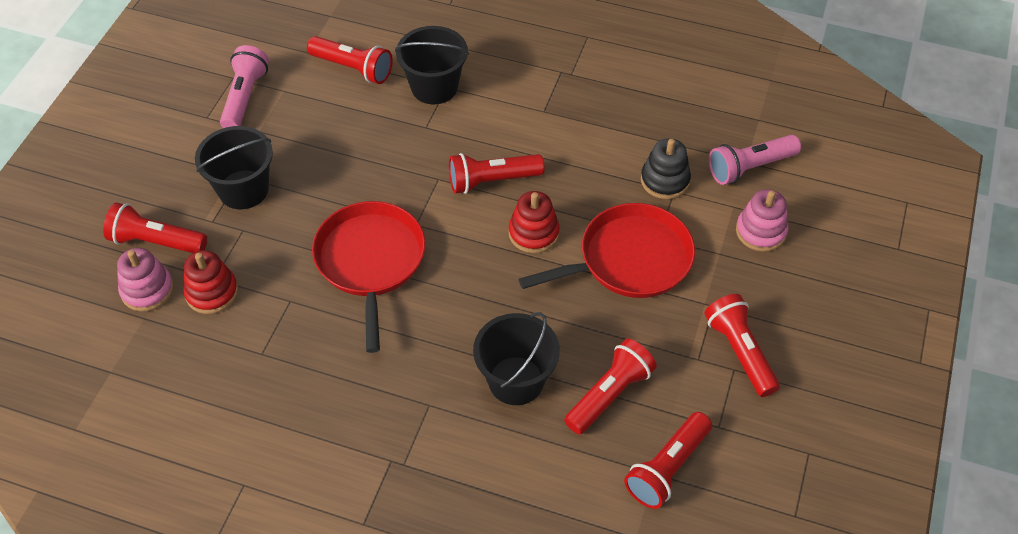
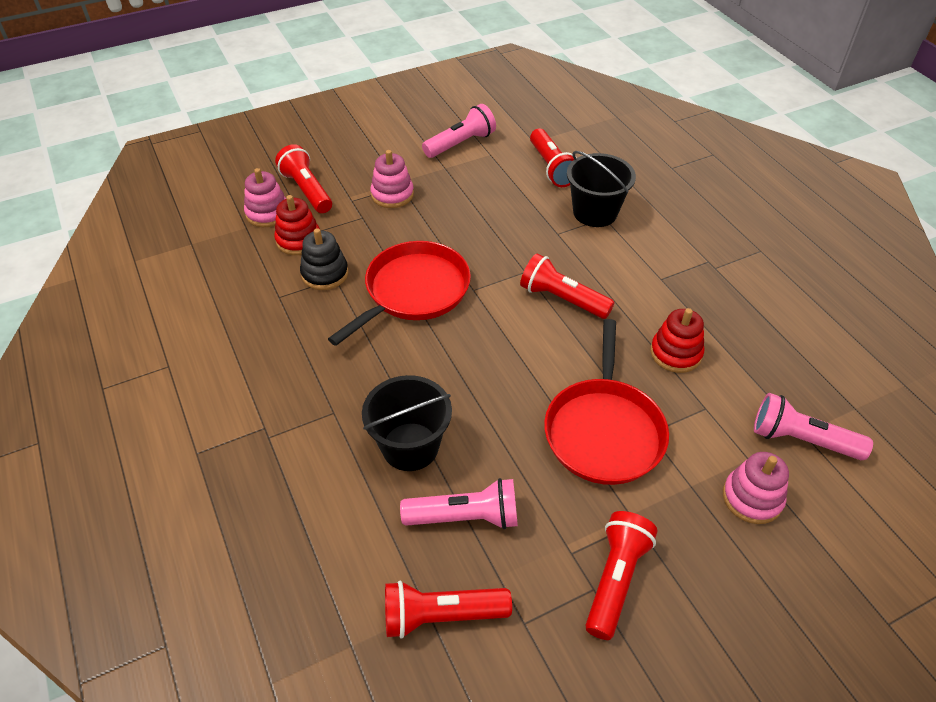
camera: 45 degrees right, 5 degrees down
black bucket [195,126,273,209] -> pink stacking toy [370,150,414,208]
red stacking toy [509,191,560,253] -> red stacking toy moved to [650,308,704,373]
red pan [519,203,695,298] -> red pan turned 75 degrees clockwise [544,319,669,485]
red flashlight [564,339,657,435] -> pink flashlight [400,478,518,529]
black stacking toy [641,138,691,199] -> black stacking toy moved to [300,228,348,290]

